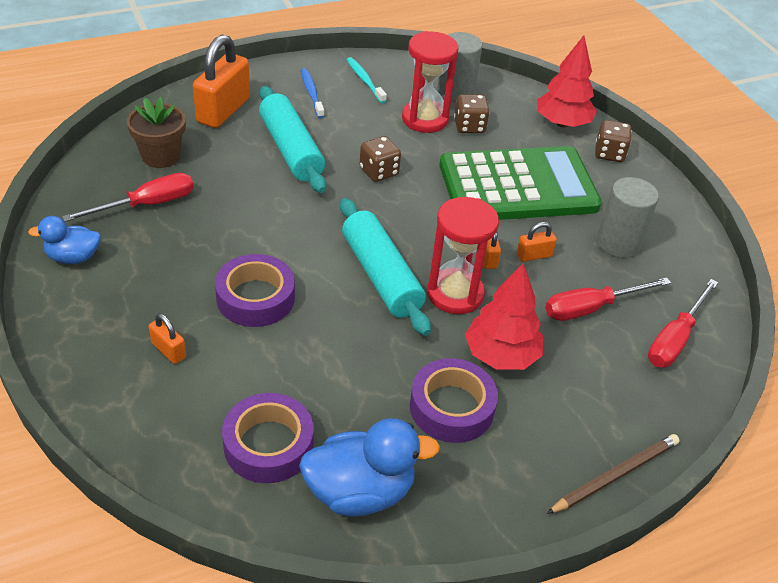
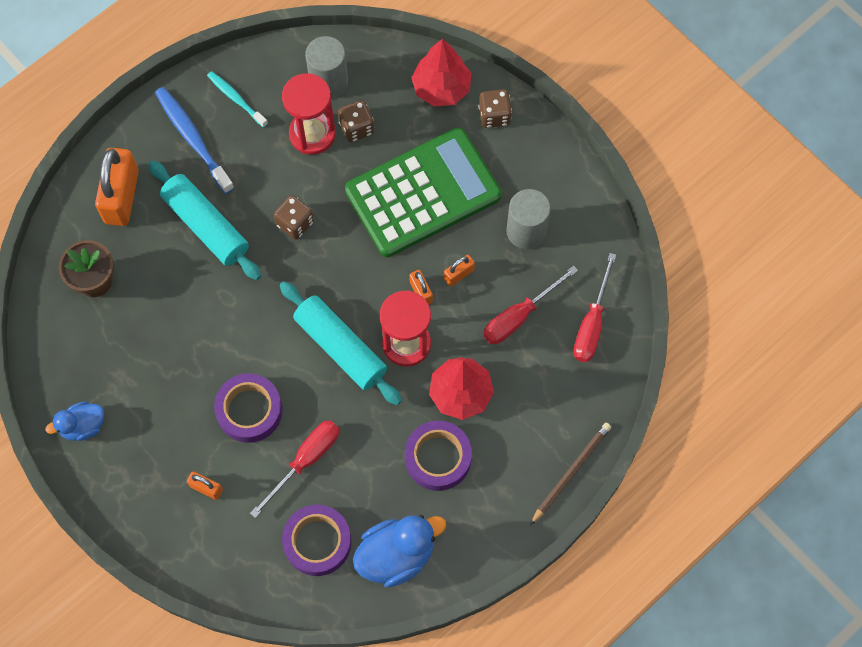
camera: 15 degrees left, 25 degrees up
red screwdriver [62,173,194,222] -> red screwdriver moved to [250,420,339,518]
blue toothbrush [301,68,324,118] -> blue toothbrush [155,87,234,194], size x1.62

